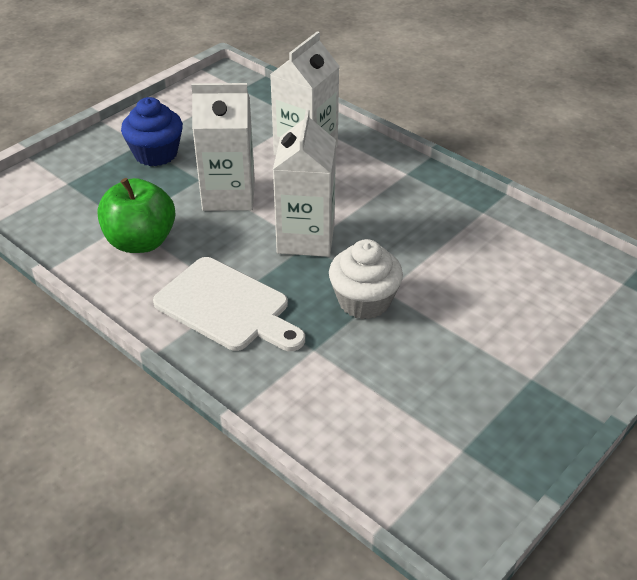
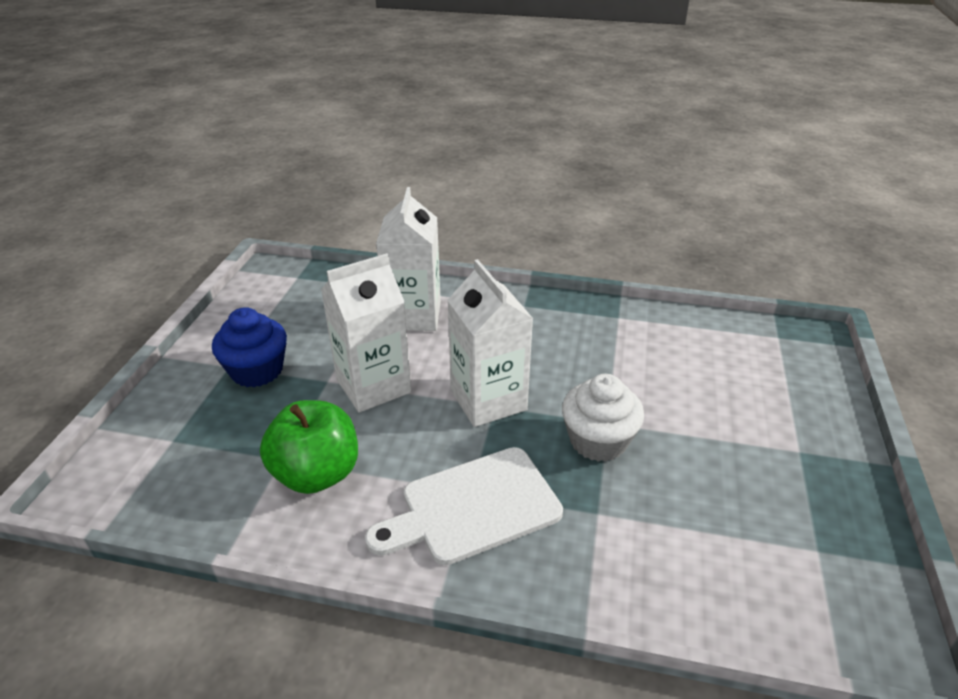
camera: 30 degrees left, 5 degrees down
white cutting board [153,257,305,351] -> white cutting board turned 150 degrees clockwise [365,447,563,565]

